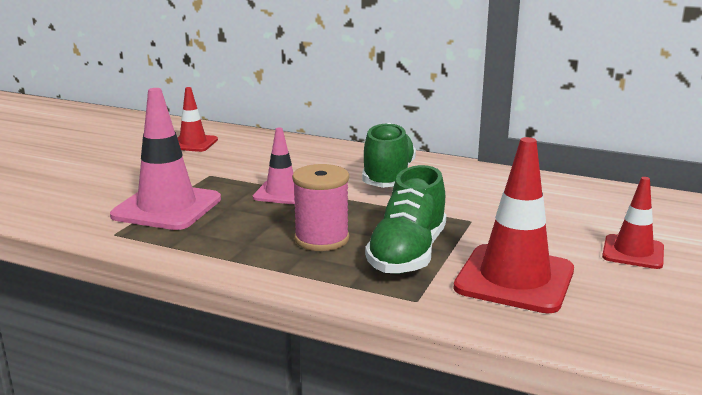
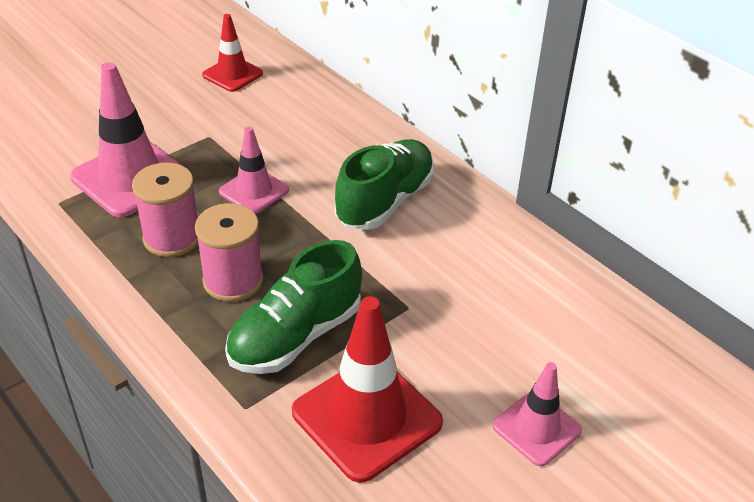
camera: 25 degrees right, 20 degrees up
red traffic cone [602,177,664,269] -> pink traffic cone [493,362,582,466]
none -> pink spool [132,163,198,257]

